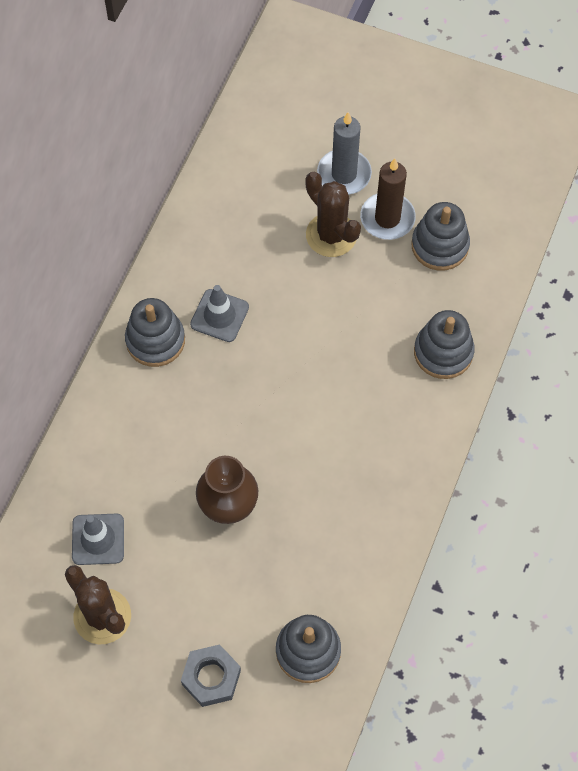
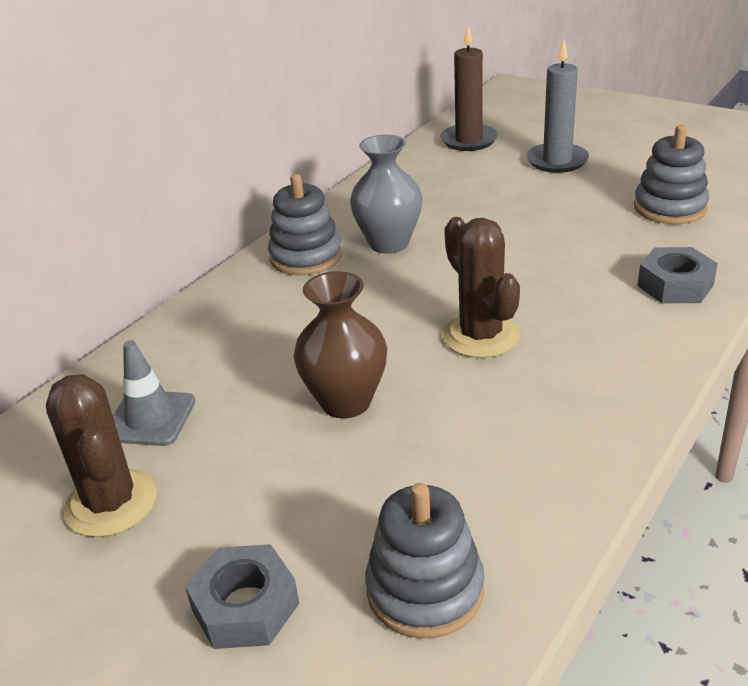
camera: 15 degrees right, 30 degrees down
grey traffic cone [190,285,249,342] -> grey vase [350,135,423,254]
brown cactus [305,172,361,257] -> brown cactus moved to [442,217,520,358]
brown candle [360,158,416,240] -> brown candle moved to [440,25,498,151]
grey stacking toy [414,310,475,379] -> grey nut [637,247,718,303]

